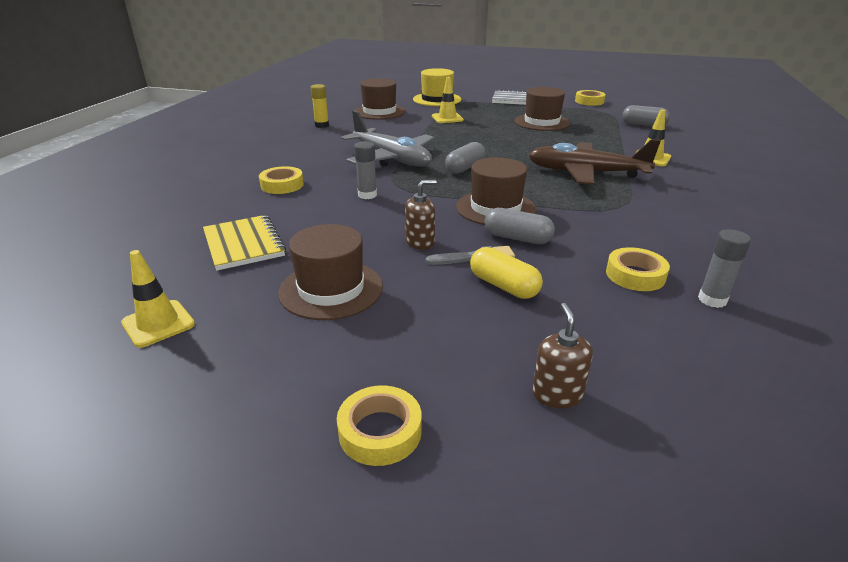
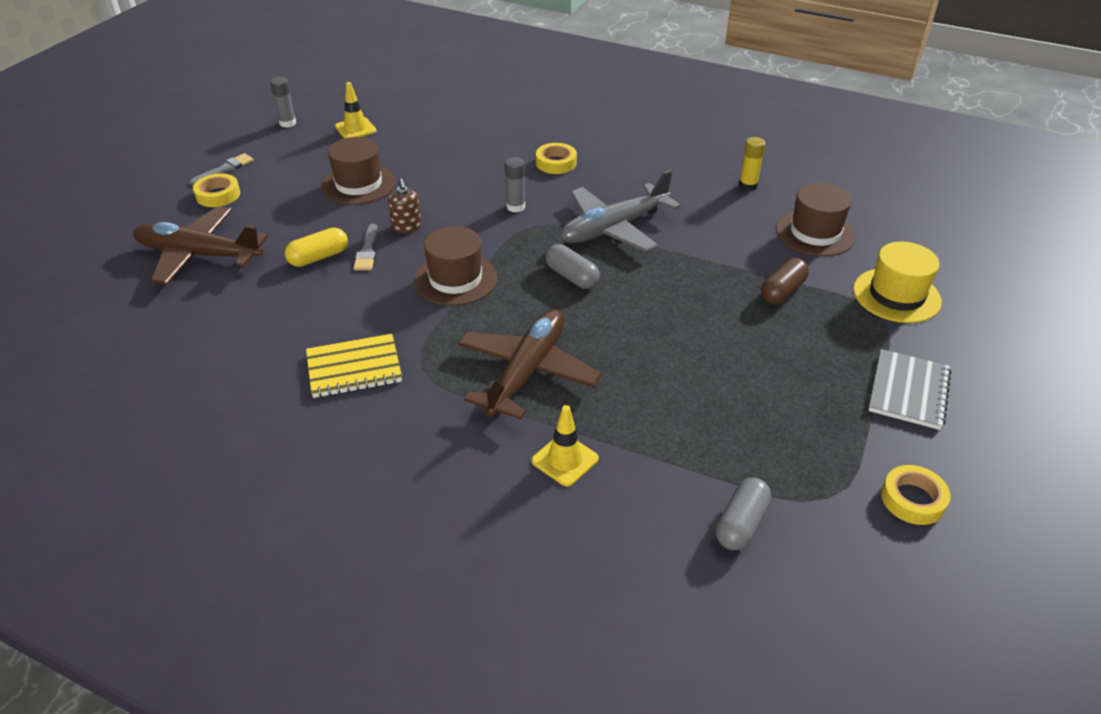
camera: 100 degrees right, 10 degrees up
yellow notebook [203,215,286,271] -> yellow notebook moved to [306,334,402,398]
yellow traffic cone [432,77,464,123] -> brown capsule [761,258,809,304]
grey capsule [485,208,555,244] -> none
brown hat [514,87,570,131] -> none
brown soap dispenser [532,303,593,408] -> brown plane [133,206,268,285]
yellow tape [606,247,670,291] -> none
grey glue stick [698,229,751,308] -> grey glue stick moved to [270,77,296,128]
none -> grey brush [190,153,254,186]

